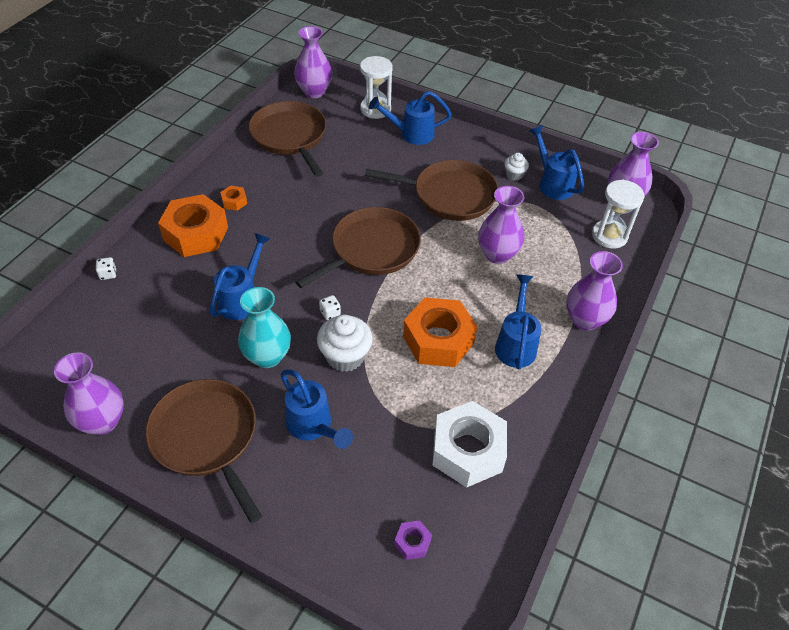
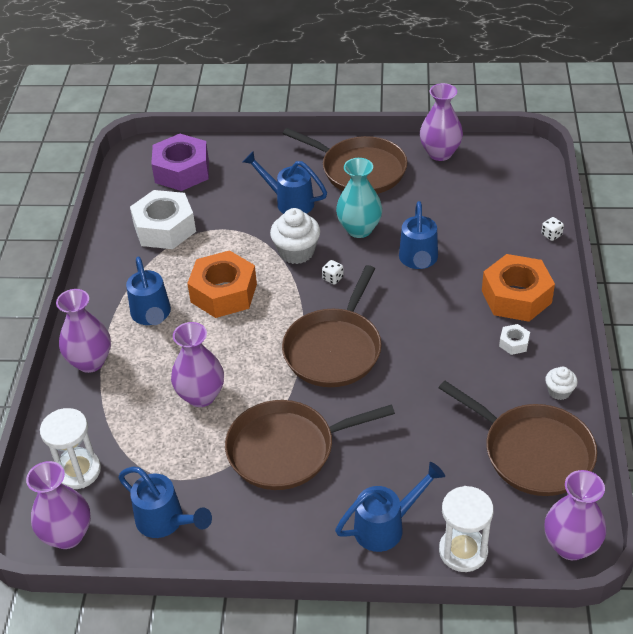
camera: 160 degrees right, 5 degrees down
orange nut [220,186,247,211] -> white nut [499,324,530,355]
purple nut [394,520,432,560] -> purple nut [151,134,209,191], size x2.32
white cupcake [504,153,529,181] -> white cupcake moved to [545,367,578,400]

